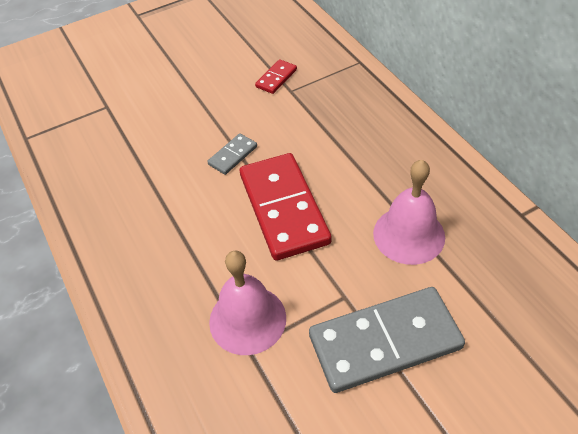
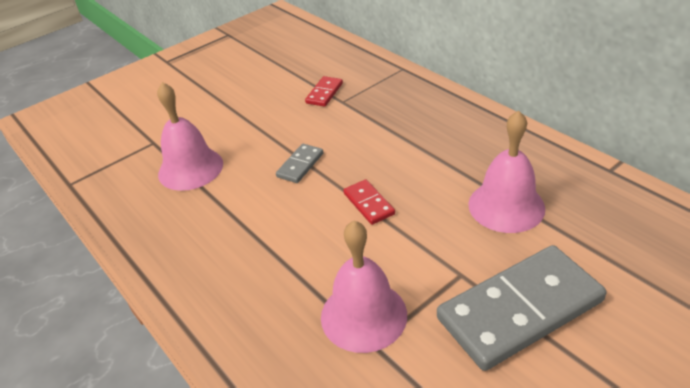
camera: 10 degrees left, 10 degrees down
red domino [240,153,332,261] -> red domino [343,179,395,225], size x0.45
none -> pink bell [157,82,223,191]

